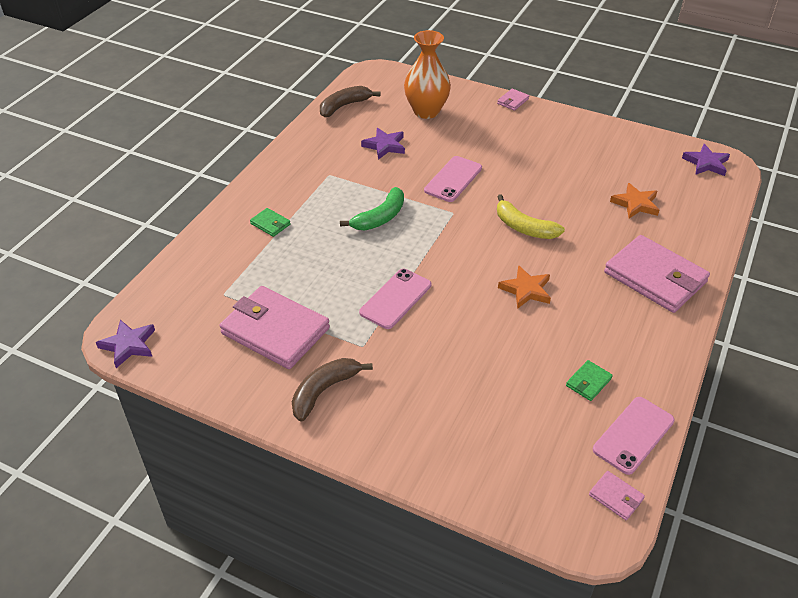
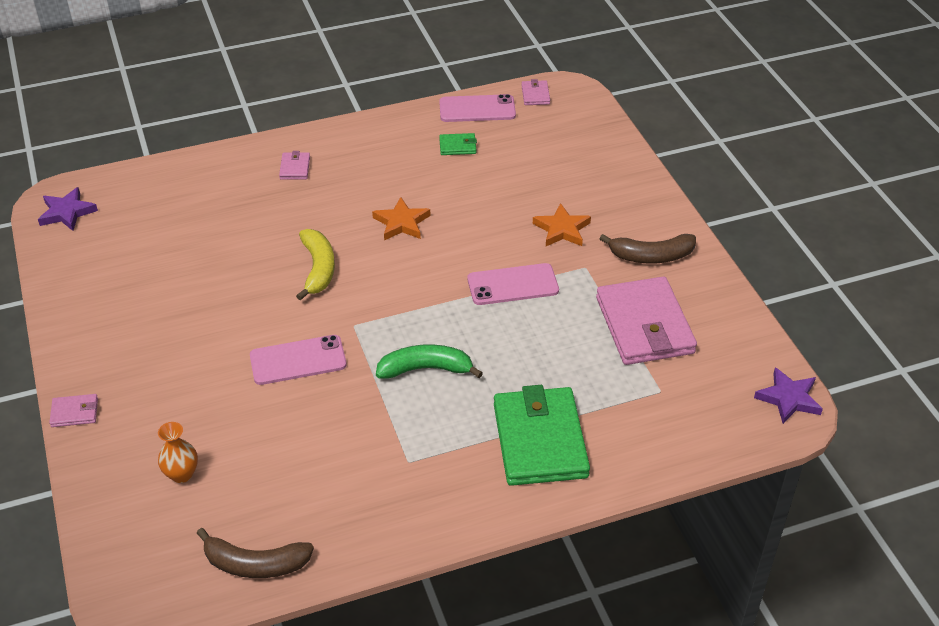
camera: 135 degrees left, 0 degrees up
green wallet [250,208,291,237] -> green wallet [494,385,590,486], size x2.36
purple star [361,128,405,160] -> none
orange vase [404,30,451,119] -> orange vase [158,422,198,483], size x0.52
pink wallet [604,235,710,313] -> pink wallet [279,151,310,180], size x0.42
orange star [610,183,659,219] -> orange star moved to [533,203,591,246]

